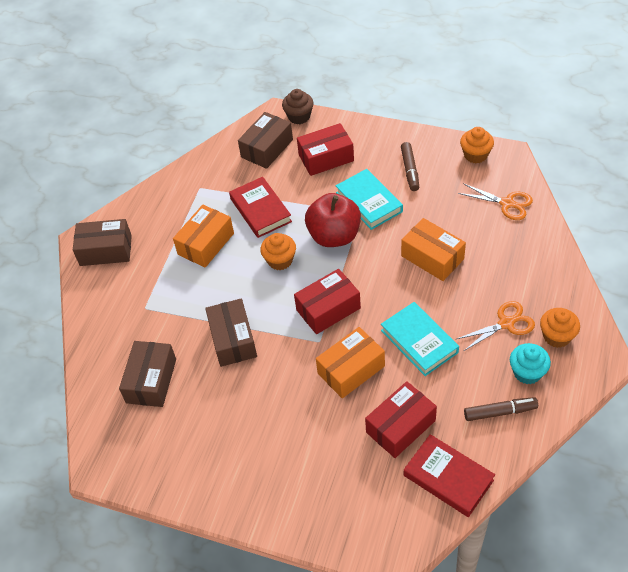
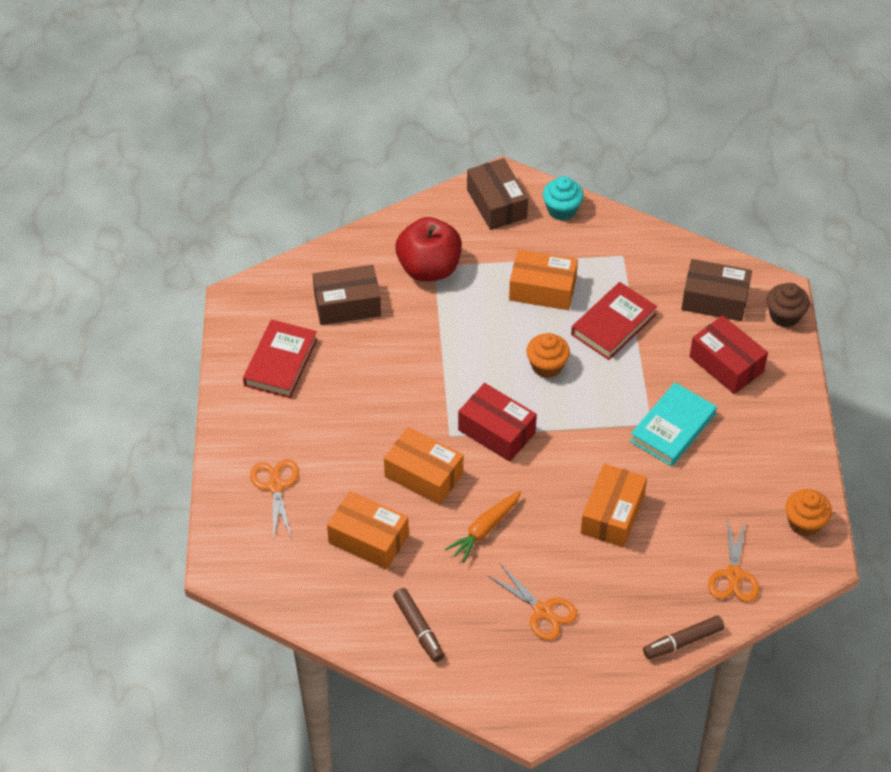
camera: 65 degrees right, 0 degrees up
brown box [205,298,257,367] -> none
red apple [305,193,361,247] -> red apple moved to [395,217,462,281]
red box [365,381,437,458] -> orange box [327,491,409,569]
turquoise book [381,302,459,376] -> orange carrot [445,491,521,563]
brown marker [401,142,419,191] -> brown marker moved to [643,616,724,659]
red book [404,434,495,517] -> red book moved to [243,319,317,398]
turquoise cupcake [510,343,551,384] -> turquoise cupcake moved to [543,176,584,220]
orange cupcake [540,308,580,348] -> none
none -> orange scissors [250,459,299,541]

